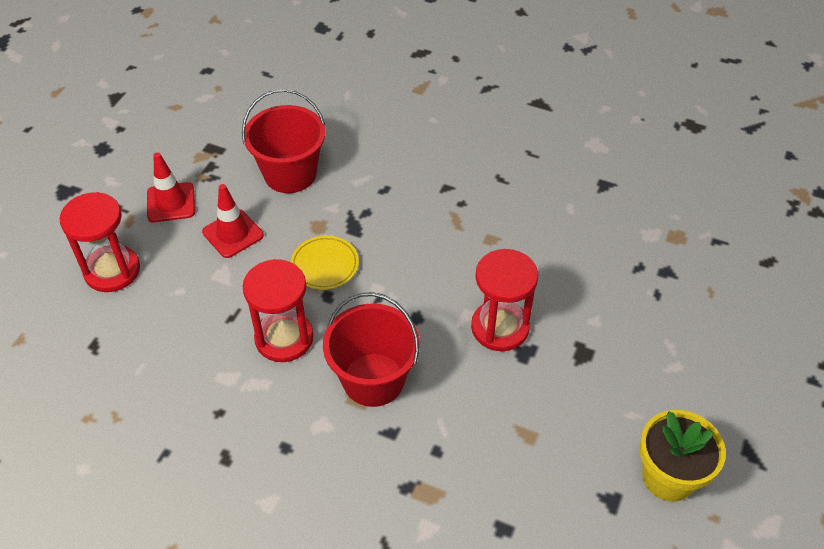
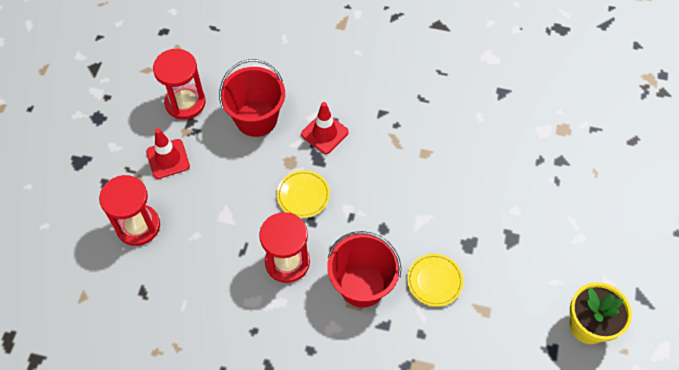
camera: 10 degrees left, 10 degrees up
red traffic cone [202,184,264,258] -> red traffic cone moved to [301,102,349,154]
red hourglass [471,249,538,351] -> red hourglass moved to [153,49,206,120]
none -> yellow plate [407,254,463,307]

